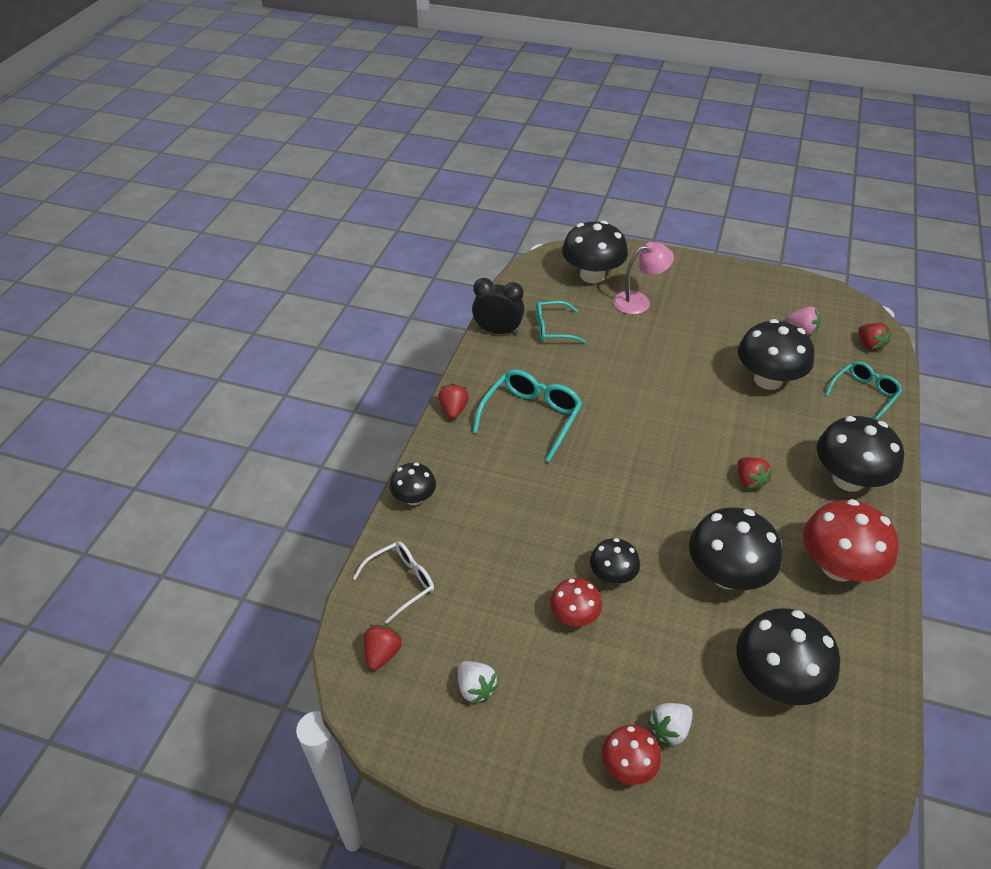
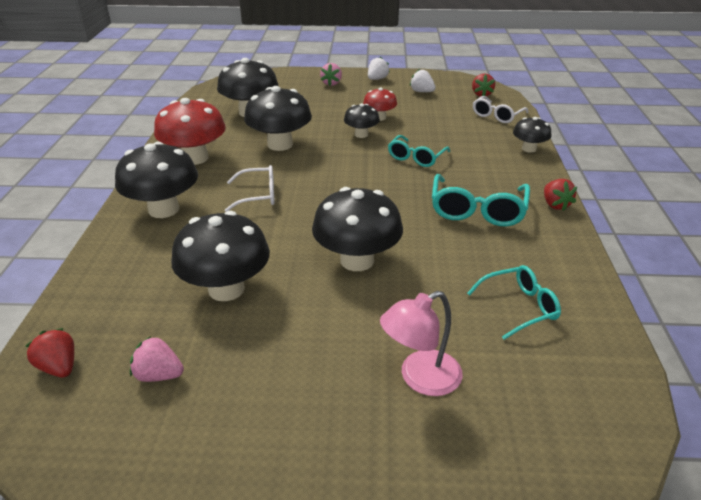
camera: 165 degrees right, 10 degrees down
black clock [472,278,525,335] -> none
black mushroom [562,220,628,283] -> black mushroom moved to [312,187,403,271]
red mushroom [602,725,661,785] -> pink strawberry [320,63,342,86]
white strawberry [648,703,693,747] -> white strawberry moved to [368,57,390,80]
red strawberry [738,457,772,491] -> white glasses [225,165,275,212]
turquoise glasses [825,361,902,420] -> turquoise glasses moved to [388,135,450,167]

